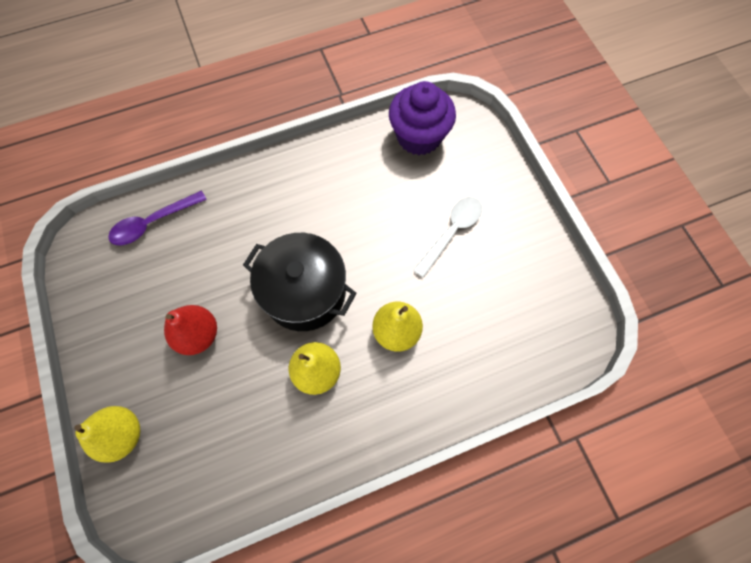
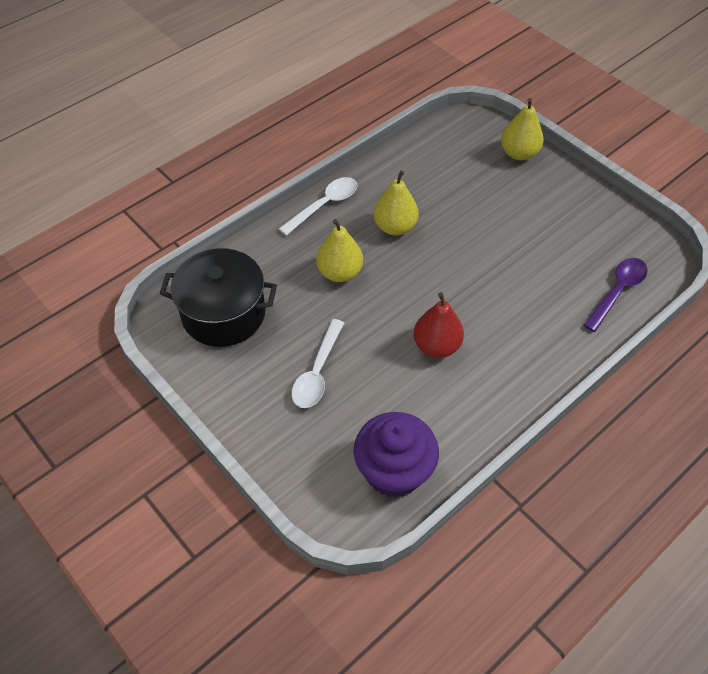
camera: 160 degrees right, 15 degrees down
red pear [164,305,217,355] -> red pear moved to [413,292,464,358]
black pot [243,233,357,331] -> black pot moved to [159,248,277,347]
none -> white spoon [279,177,358,236]

